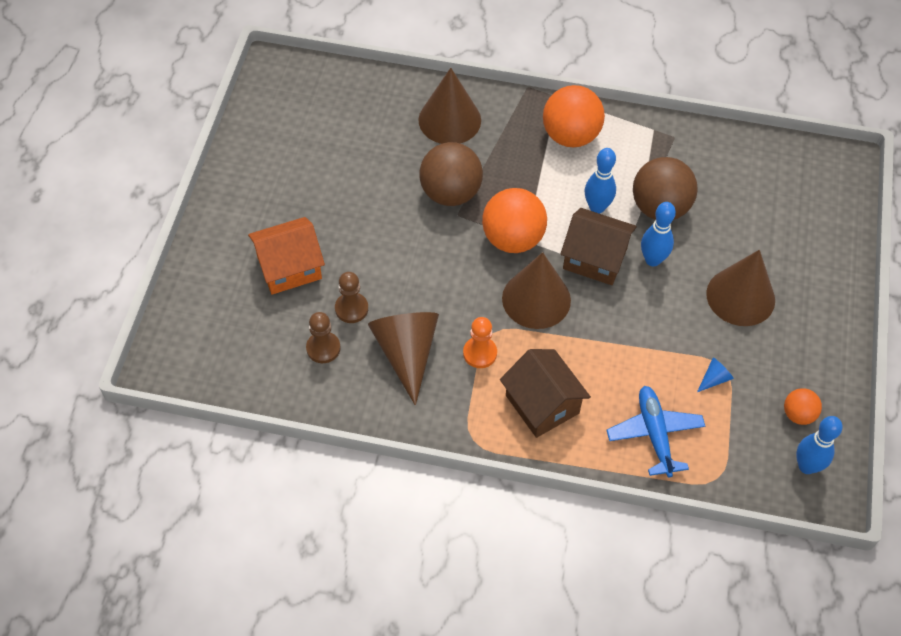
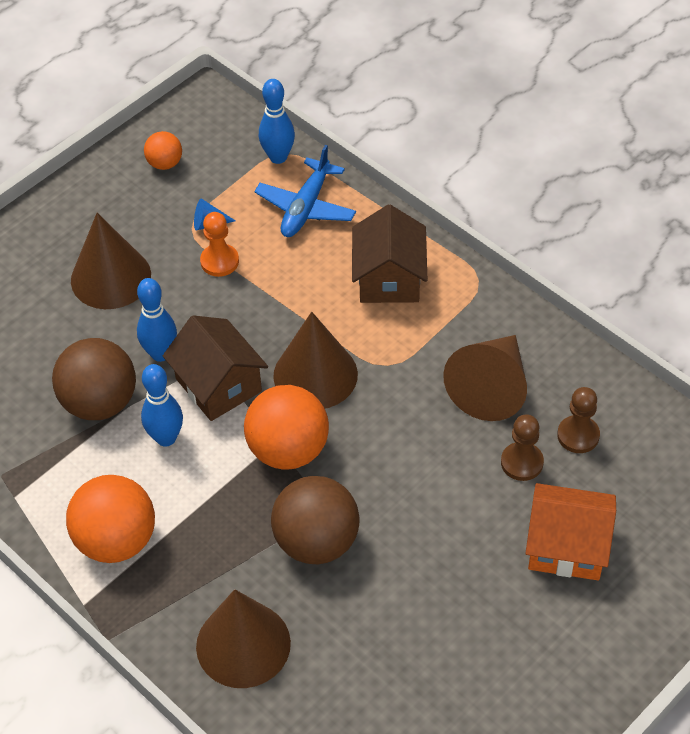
camera: 145 degrees left, 5 degrees down
orange pawn [463,317,497,368] -> orange pawn moved to [200,212,239,277]
blue bowling pin [796,416,843,474] -> blue bowling pin moved to [259,79,295,164]

